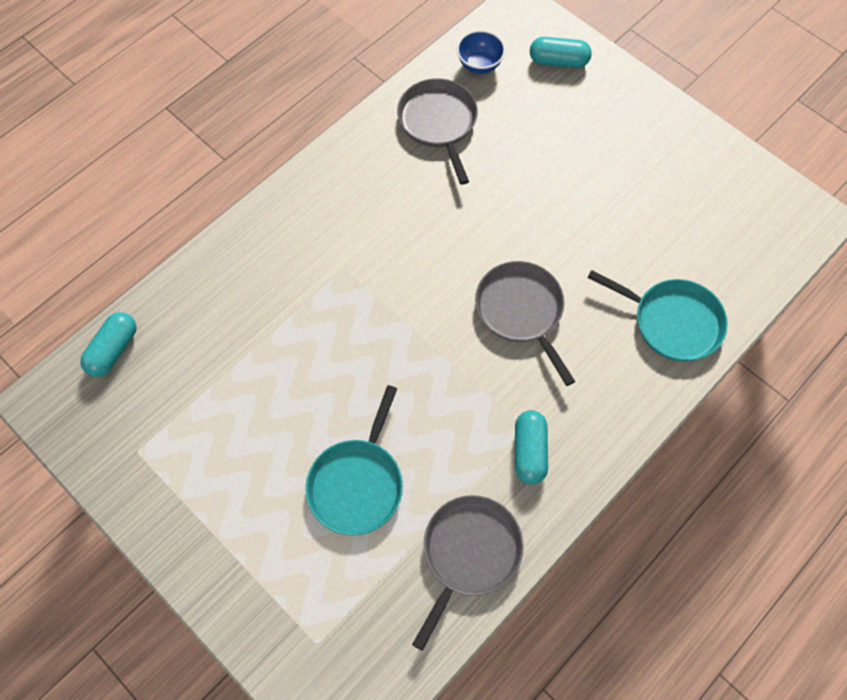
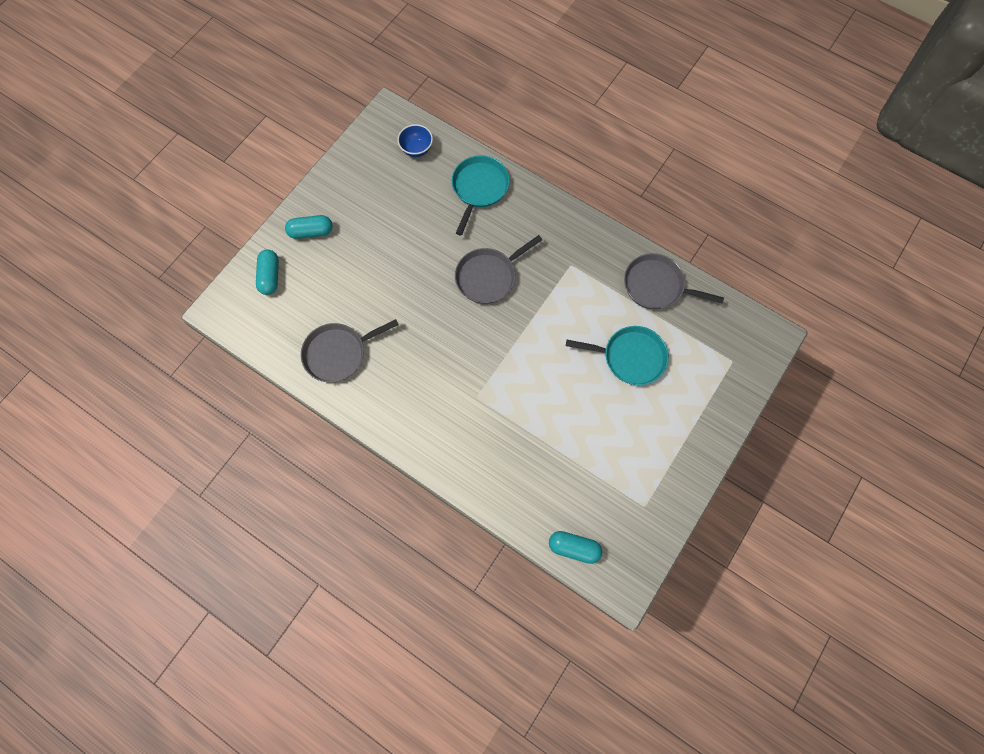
camera: 100 degrees left, 5 degrees up
blue bowl [457,30,506,74] -> blue bowl moved to [397,124,433,157]
turquoise capsule [515,410,548,485] -> turquoise capsule moved to [285,215,333,239]

